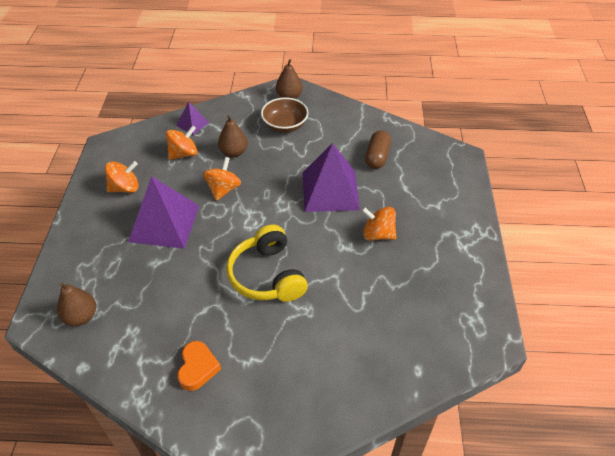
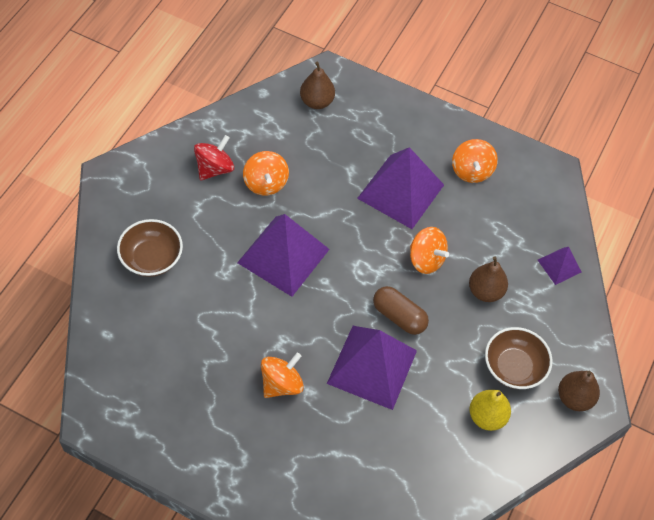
camera: 110 degrees right, 10 degrees up
orange spinning top [166,125,198,160] -> orange spinning top moved to [243,151,289,196]
orange heart [177,341,221,391] -> red spinning top [194,135,234,180]
yellow headphones [226,225,308,302] -> purple pyramid [237,214,330,297]
brown capsule [365,130,391,169] -> brown capsule moved to [373,286,429,335]
none -> brown bowl [117,219,183,277]
none -> yellow pear [469,390,511,431]

